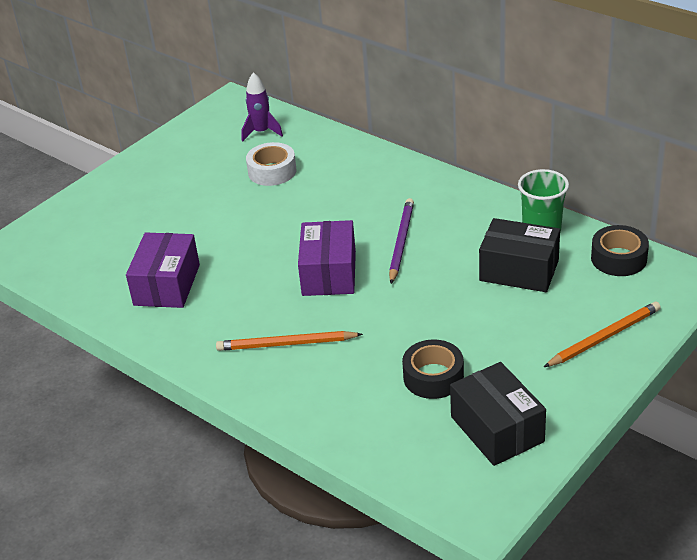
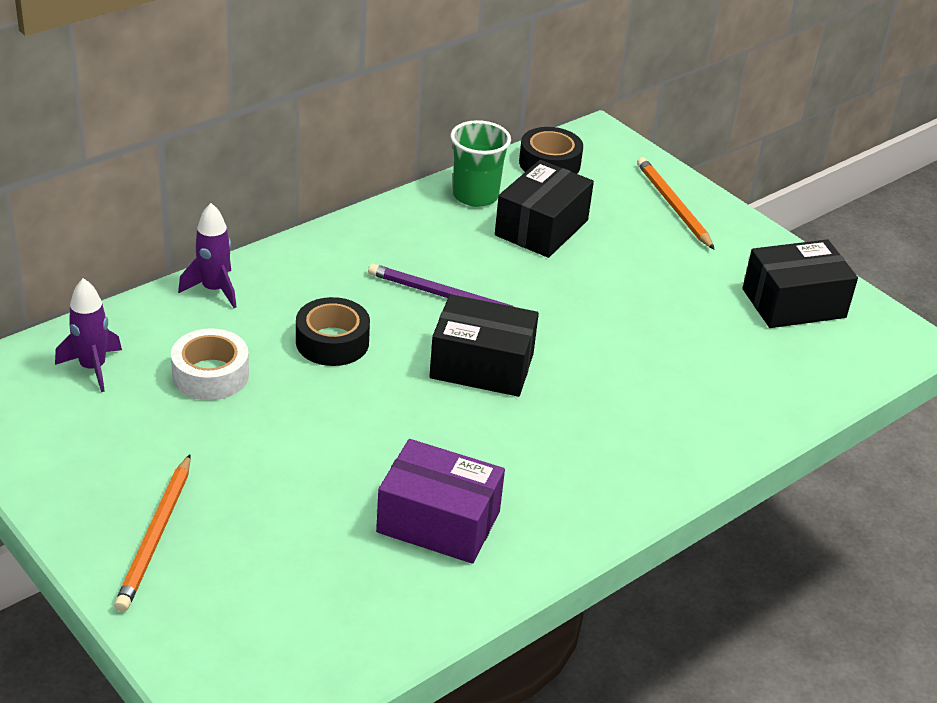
camera: 85 degrees left, 0 degrees up
orange pencil [216,331,363,351] -> orange pencil moved to [114,454,191,612]
purple box [298,220,356,296] -> black box [429,294,539,397]
black tape [402,339,464,399] -> black tape moved to [296,297,370,366]
none -> purple rocket [178,203,236,308]

